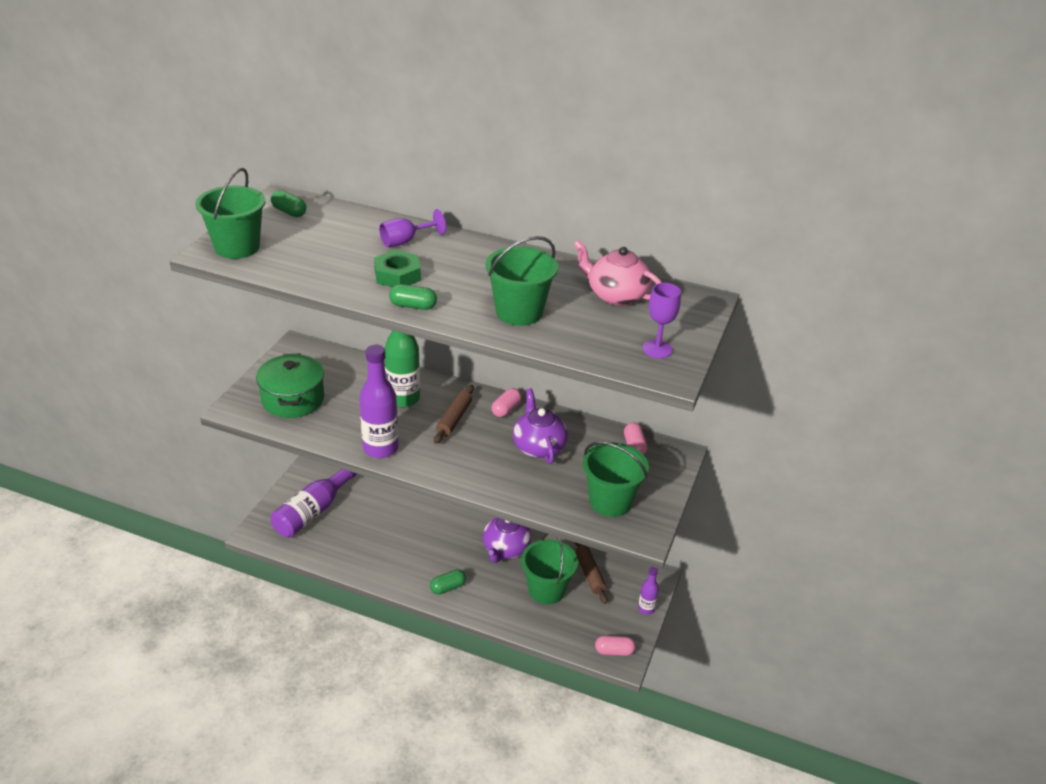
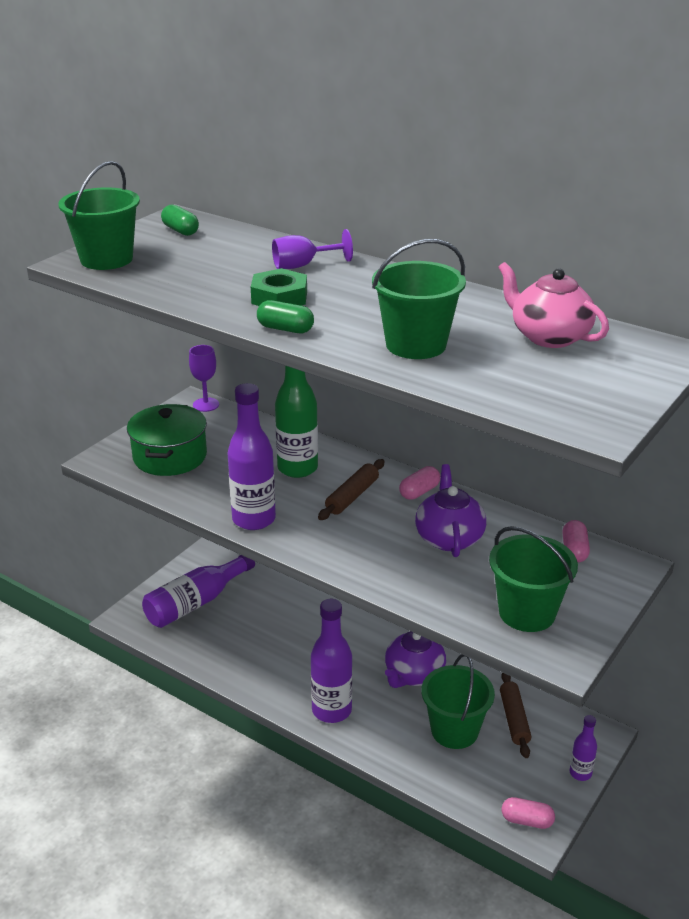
camera: 15 degrees right, 5 degrees down
green capsule [430,569,466,594] -> purple bottle [311,599,353,723]
purple goblet [643,283,681,358] -> purple goblet moved to [189,345,219,412]

